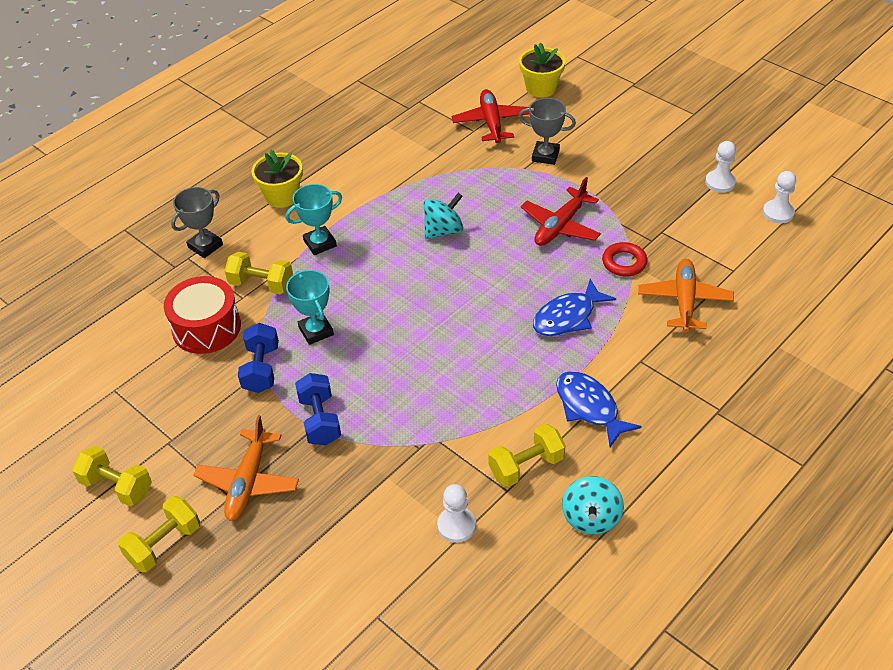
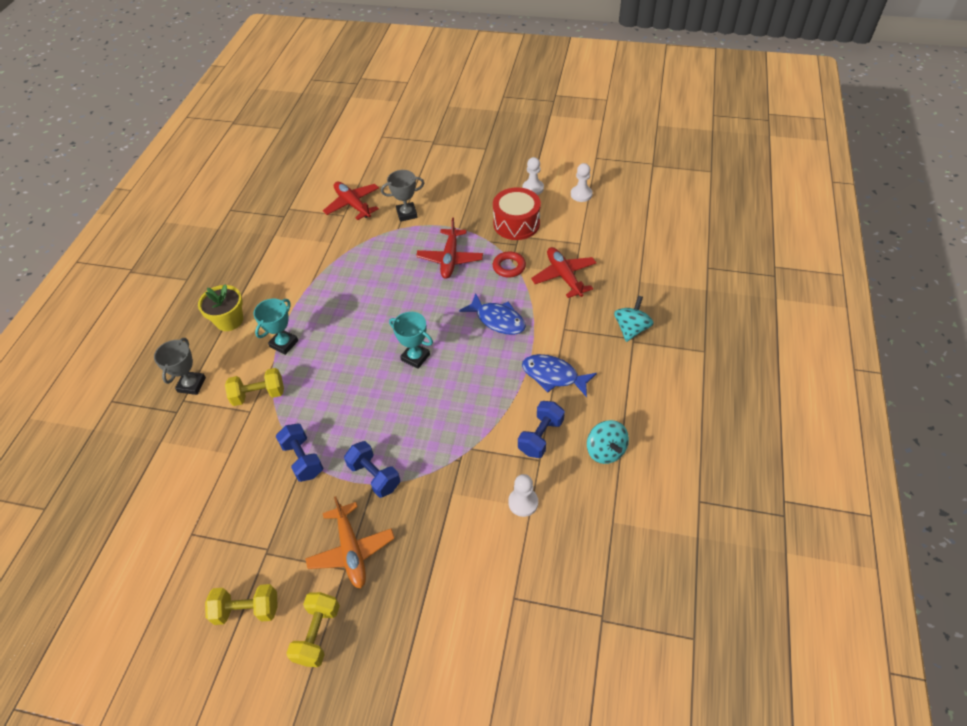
camera: 30 degrees left, 5 degrees up
red drum [164,276,241,354] -> red drum moved to [493,187,541,240]
turquoise trophy [286,270,334,345] -> turquoise trophy moved to [389,312,433,369]
turquoise spinning top [424,193,463,239] -> turquoise spinning top moved to [614,296,654,342]
yellow dumbbell [488,424,565,487] -> blue dumbbell [518,401,565,458]
yellow flower pot [519,43,566,98] -> none
blue fish [533,279,616,336] -> blue fish turned 75 degrees counterclockwise [459,293,526,335]
orange plane [638,259,734,332] -> red plane [531,247,596,298]

